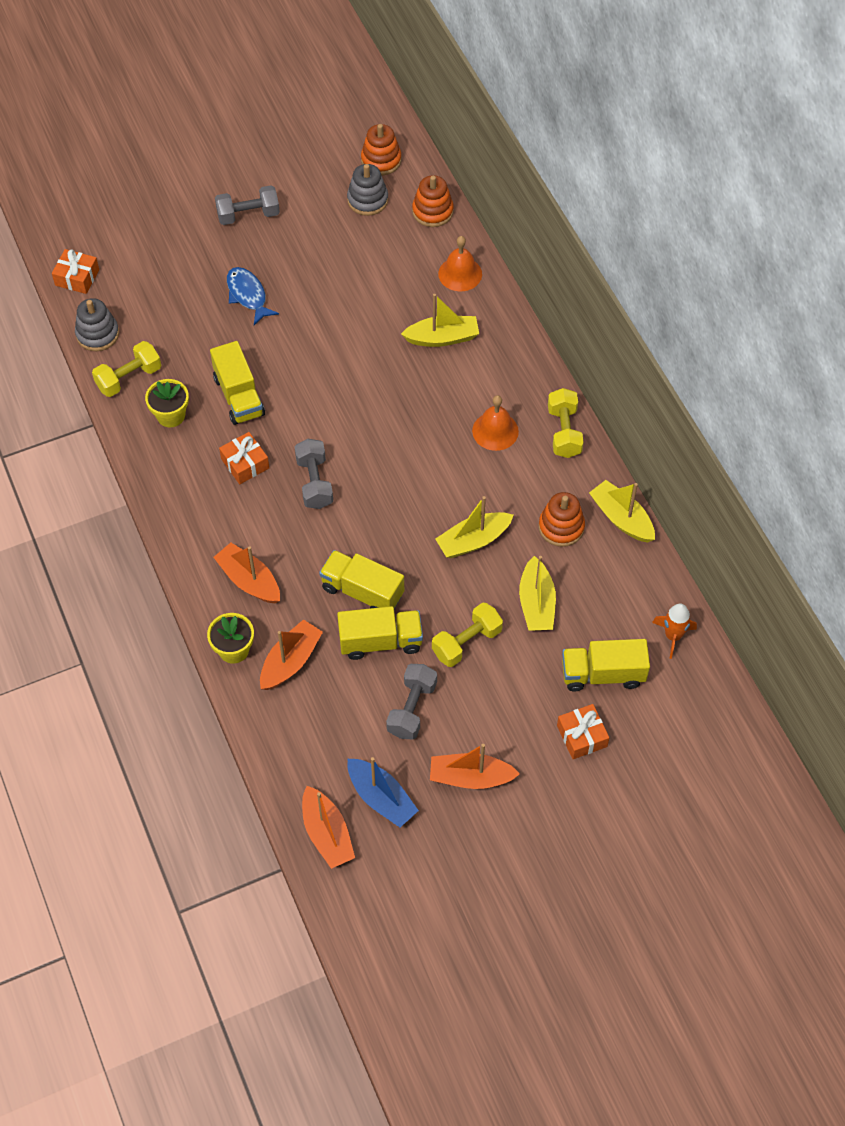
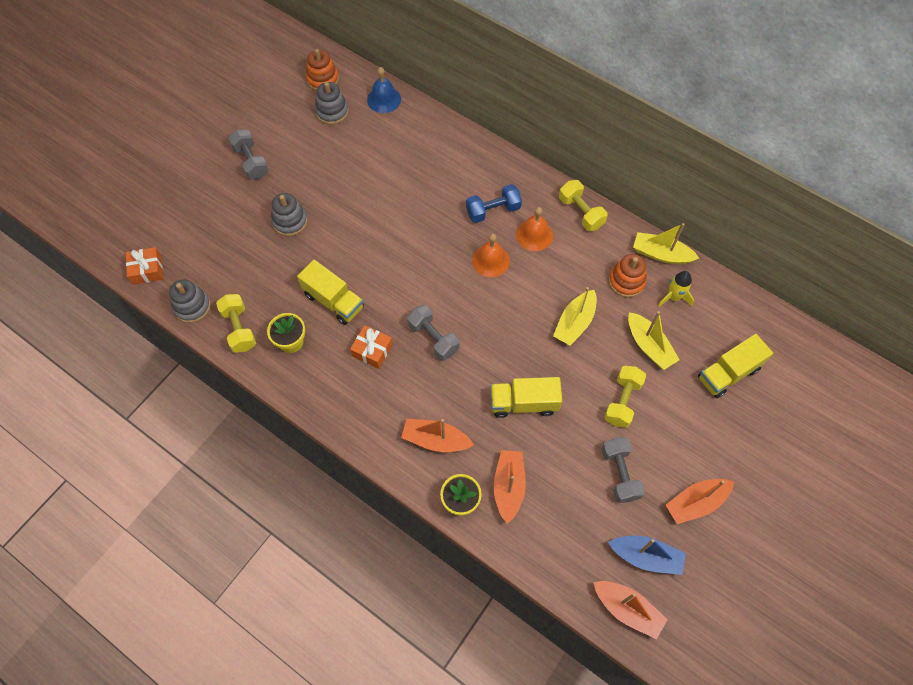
camera: 30 degrees left, 5 degrees up
yellow dumbbell [92,341,161,397] -> yellow dumbbell turned 45 degrees counterclockwise [216,294,256,353]
grey dumbbell [215,185,280,225] -> grey dumbbell turned 75 degrees counterclockwise [228,129,269,179]
blue fish [227,267,279,325] -> grey stacking toy [271,193,308,236]
yellow truck [337,606,423,660] -> none
yellow boat [401,294,479,347] -> none
orange stacking toy [412,175,454,227] -> blue bell [367,67,401,113]
orange bell [438,236,482,291] -> orange bell moved to [472,233,510,277]
orange gift [557,704,609,759] -> none
orange rocket [652,604,697,659] -> none
none -> blue dumbbell [466,184,522,223]
none -> yellow rocket [658,271,694,307]

